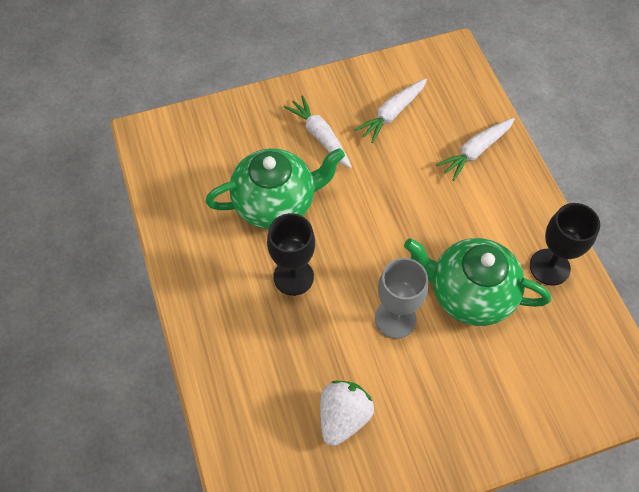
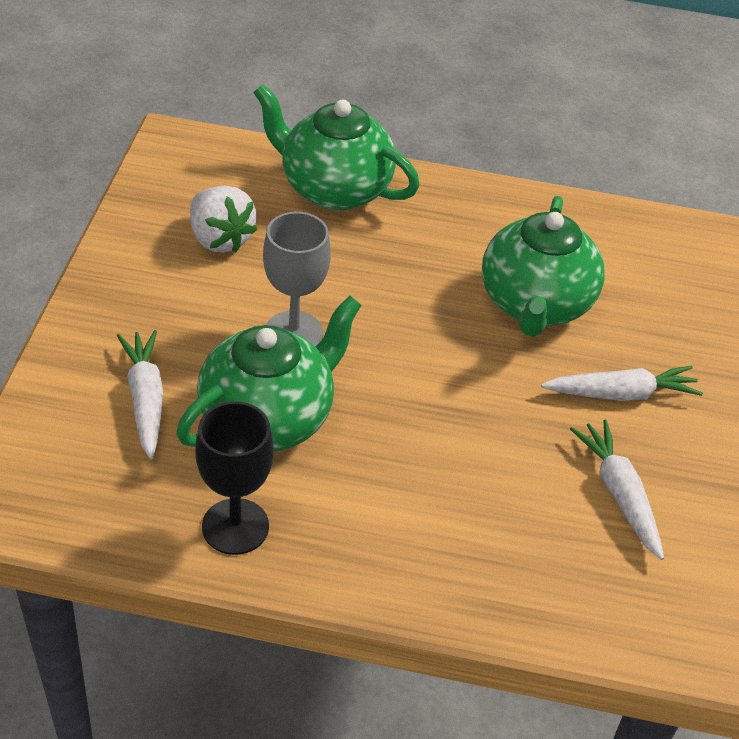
camera: 115 degrees right, 15 degrees down
black goblet [267,213,315,296] -> none
white carrot [436,118,515,181] -> white carrot moved to [117,330,163,459]
none -> green teapot [253,84,420,210]

